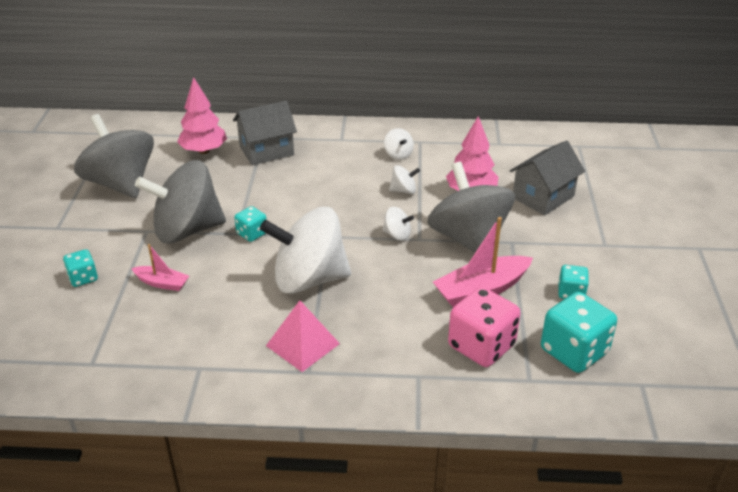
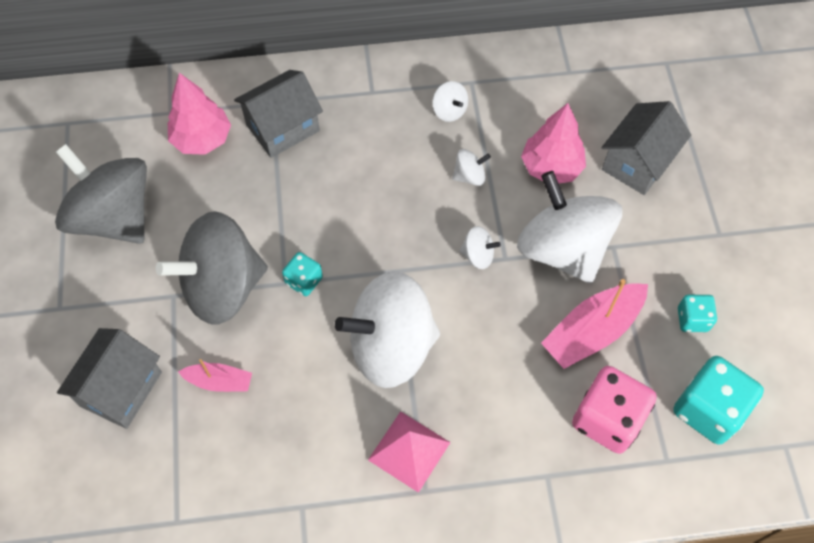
camera: 10 degrees left, 25 degrees up
turquoise dice [63,249,98,287] -> grey house [57,328,162,429]
grey spinning top [427,162,515,253] -> white spinning top [517,171,622,284]

